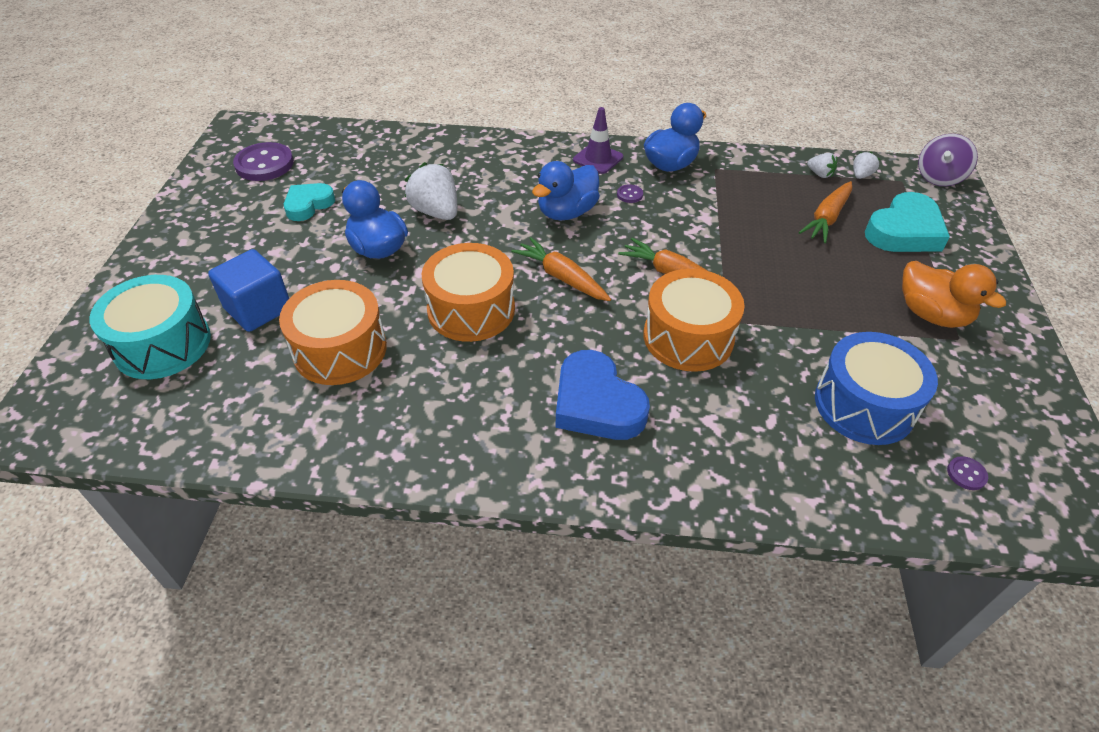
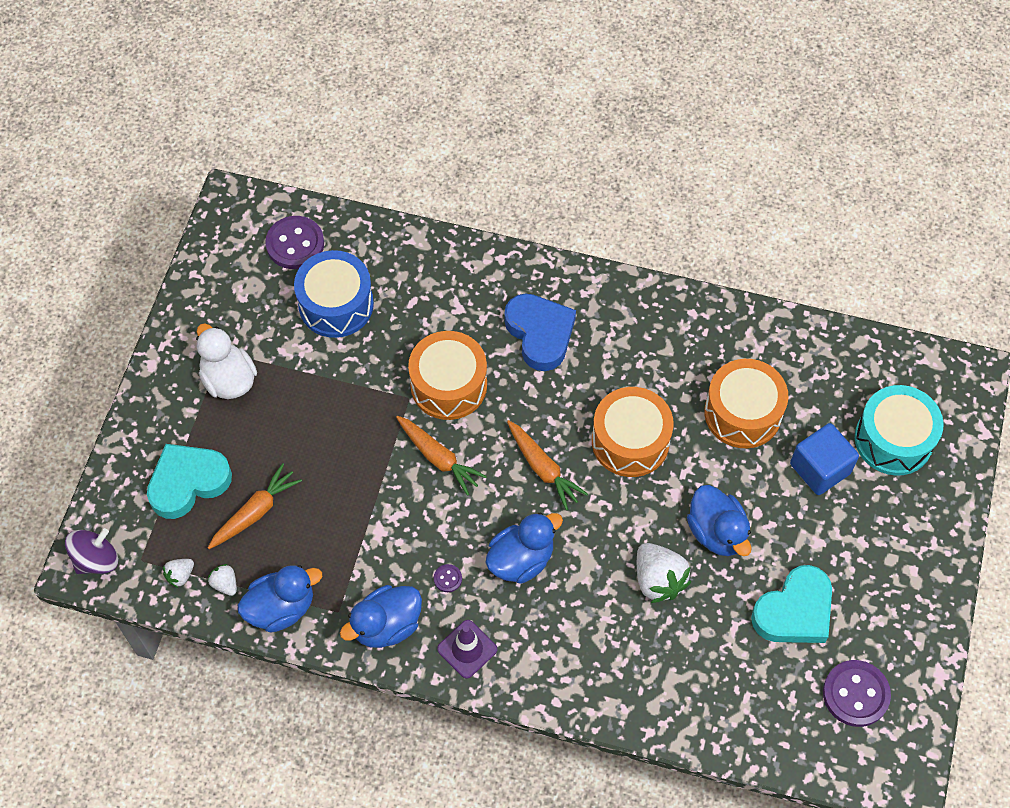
camera: 170 degrees left, 15 degrees up
turquoise heart [284,183,335,221] -> turquoise heart [751,565,832,643], size x1.57
orange duck [902,261,1006,328] -> white duck [196,323,257,399]
purple button [947,456,988,490] -> purple button [265,216,324,269], size x2.25
none -> blue duck [238,565,322,633]

